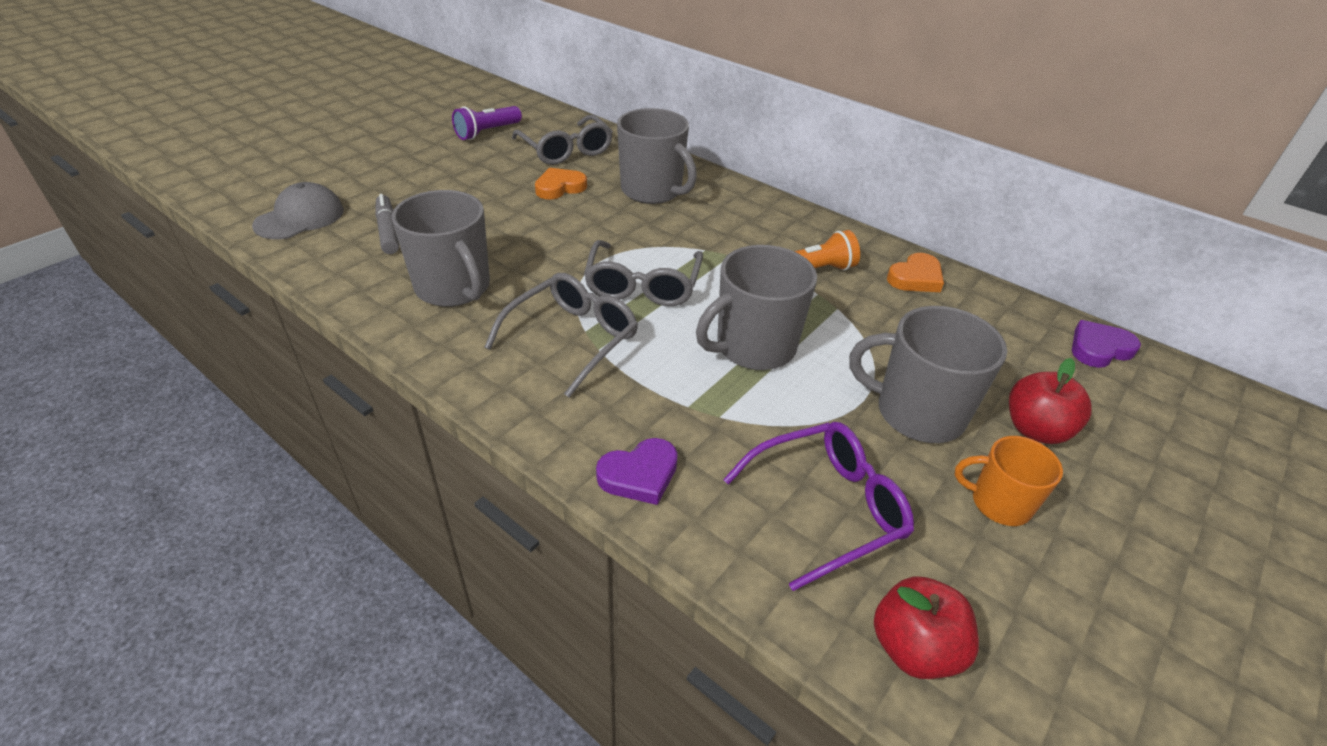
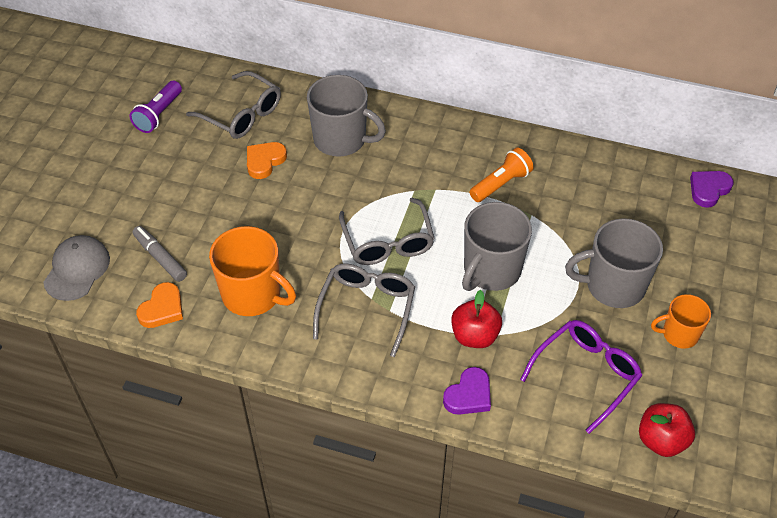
camera: 20 degrees left, 10 degrees up
grey mug [392,190,490,307] -> orange mug [209,226,296,316]
orange heart [887,253,944,292] -> orange heart moved to [136,282,183,328]
red apple [1009,358,1092,444] -> red apple moved to [451,290,502,348]

